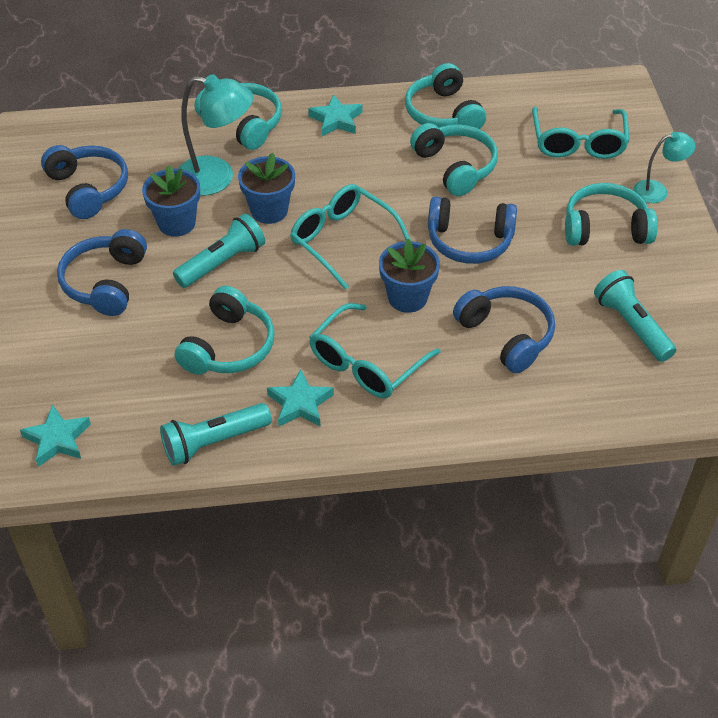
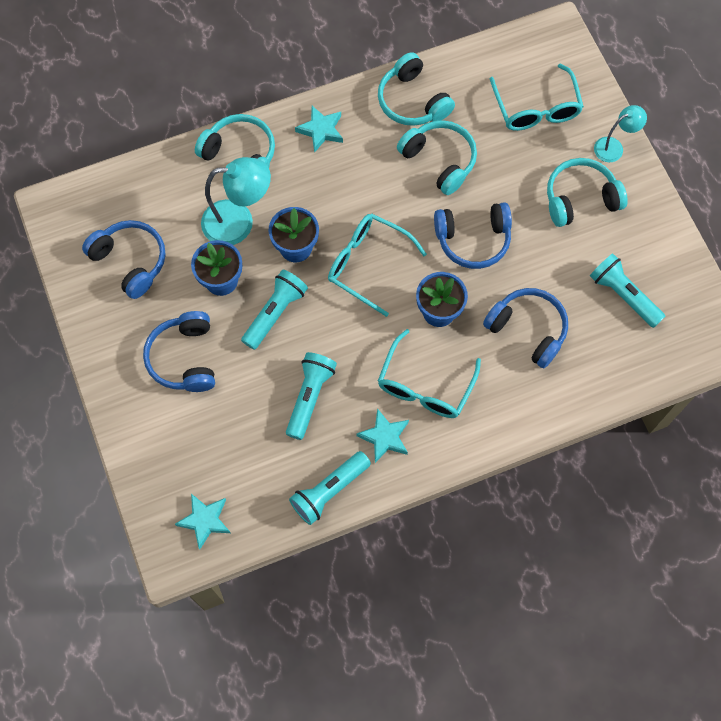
camera: 15 degrees left, 20 degrees up
turquoise headphones [175,286,275,375] -> turquoise flashlight [286,352,337,440]

